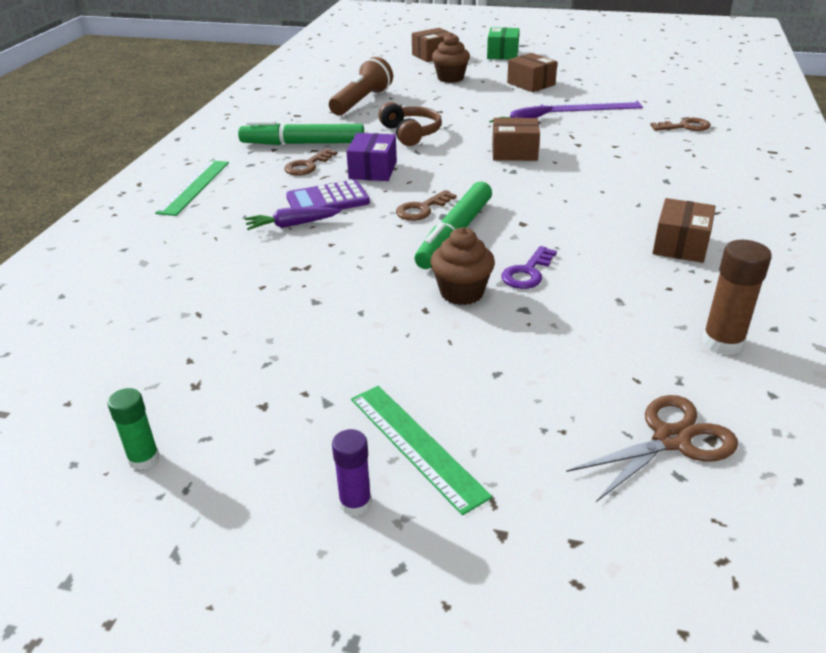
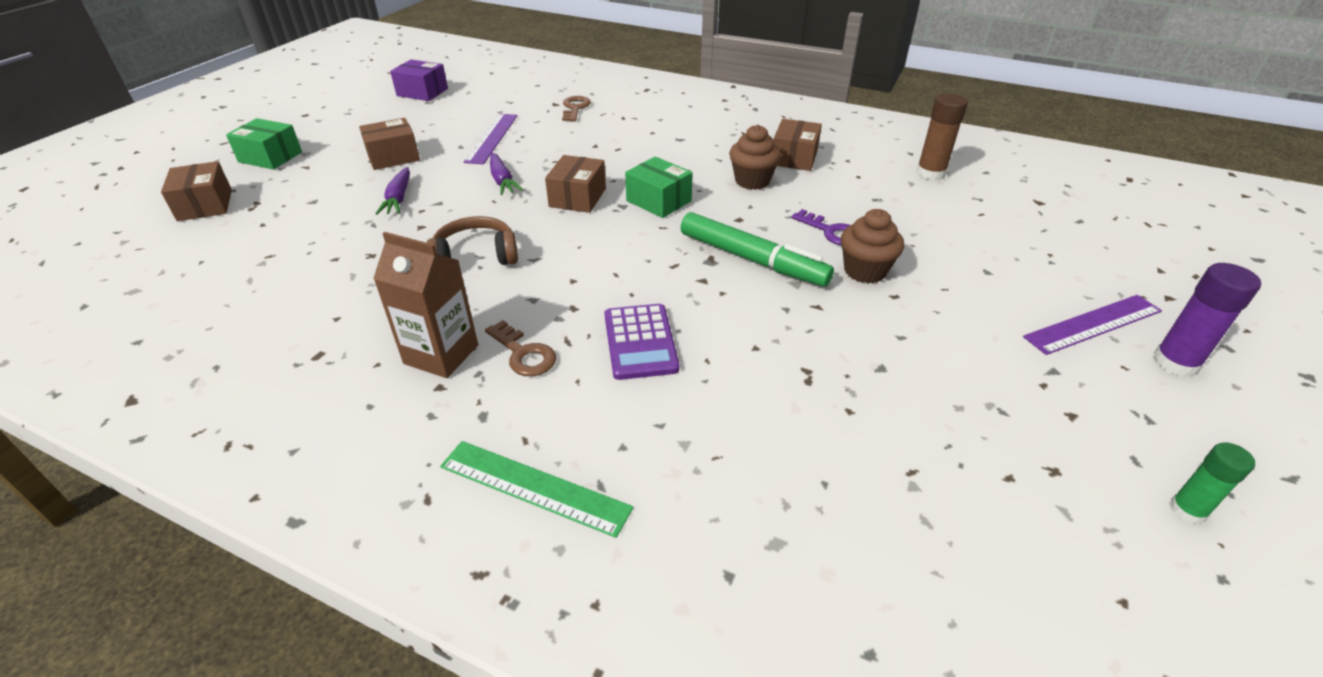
camera: 80 degrees left, 5 degrees up
green marker [238,121,364,145] -> brown carton [373,232,478,378]
purple carrot [245,207,341,230] -> purple carrot moved to [375,167,410,215]
brown flashlight [329,57,393,115] -> none
purple glue stick [332,429,372,516] -> purple glue stick [1152,263,1261,378], size x1.55
purple box [346,133,397,181] -> purple box moved to [390,59,448,101]
green ruler [351,386,492,515] -> purple ruler [1023,295,1162,355]
brown key [396,190,457,221] -> none
brown cupcake [432,33,470,83] -> brown cupcake moved to [729,125,781,190]
brown scissors [566,395,738,502] -> none
brown box [653,198,716,263] -> brown box turned 75 degrees clockwise [774,119,822,171]
none -> green box [625,157,693,218]

